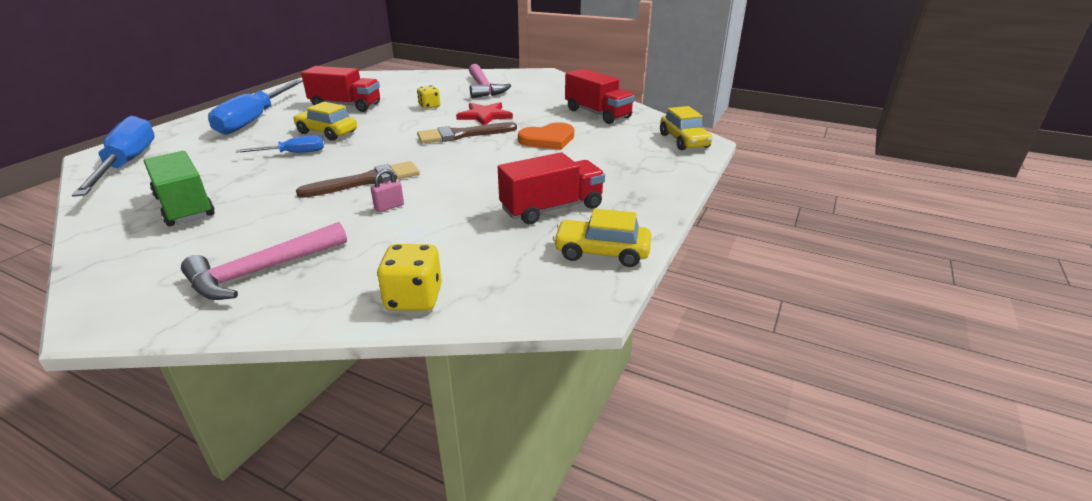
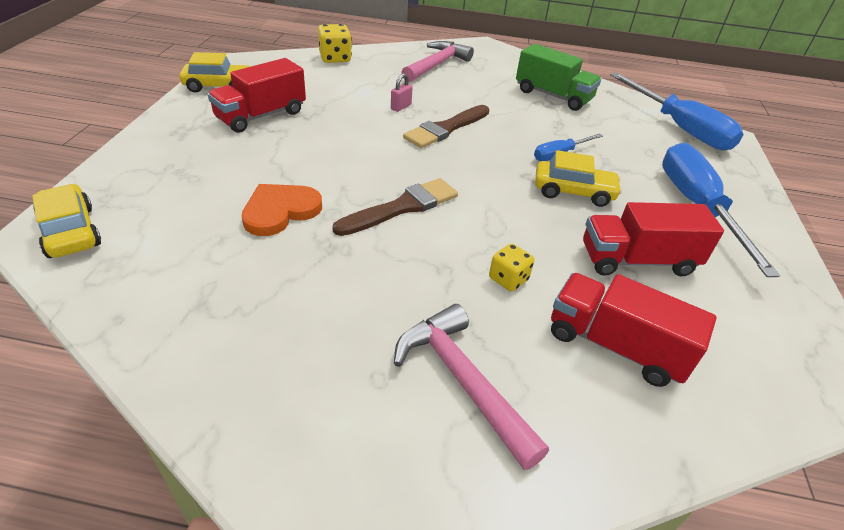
camera: 160 degrees right, 10 degrees up
red star [456,102,513,125] -> none
red truck [565,68,635,124] -> red truck moved to [551,273,717,387]

